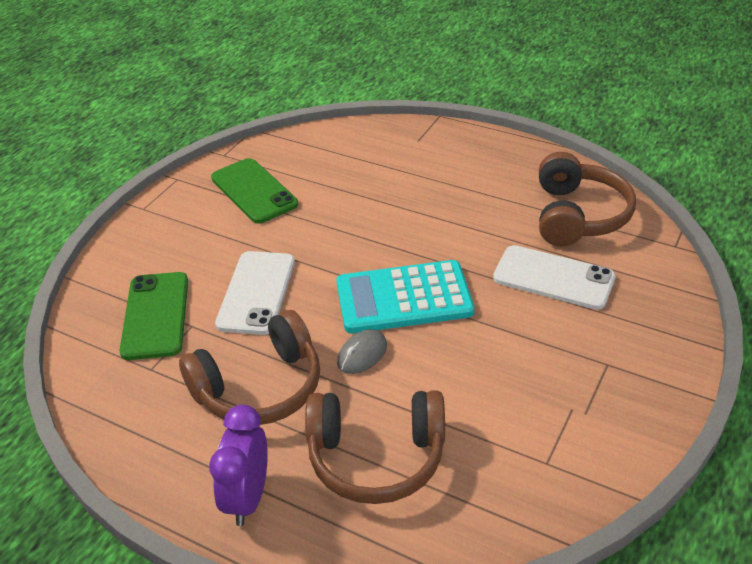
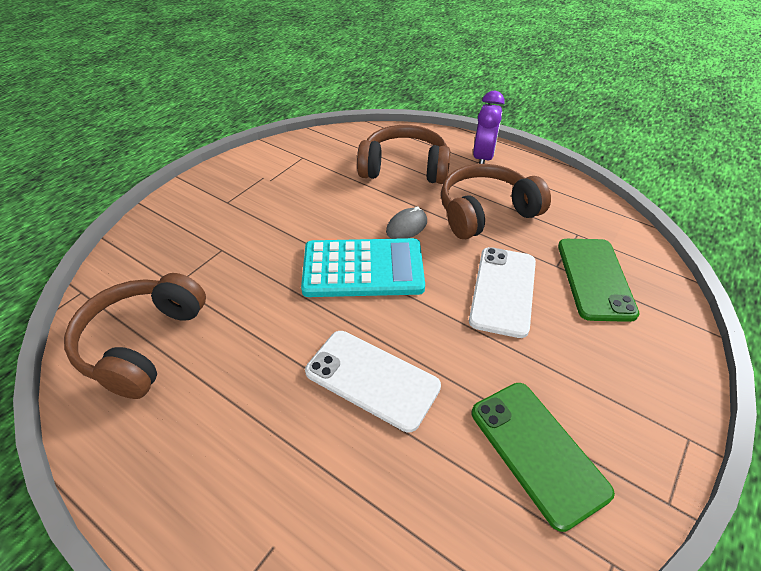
camera: 175 degrees left, 5 degrees up
white phone [493,245,616,310] -> white phone moved to [305,331,441,432]

